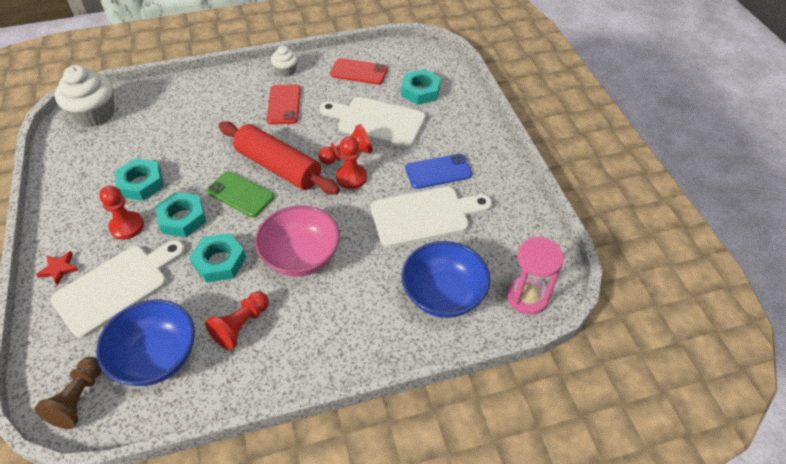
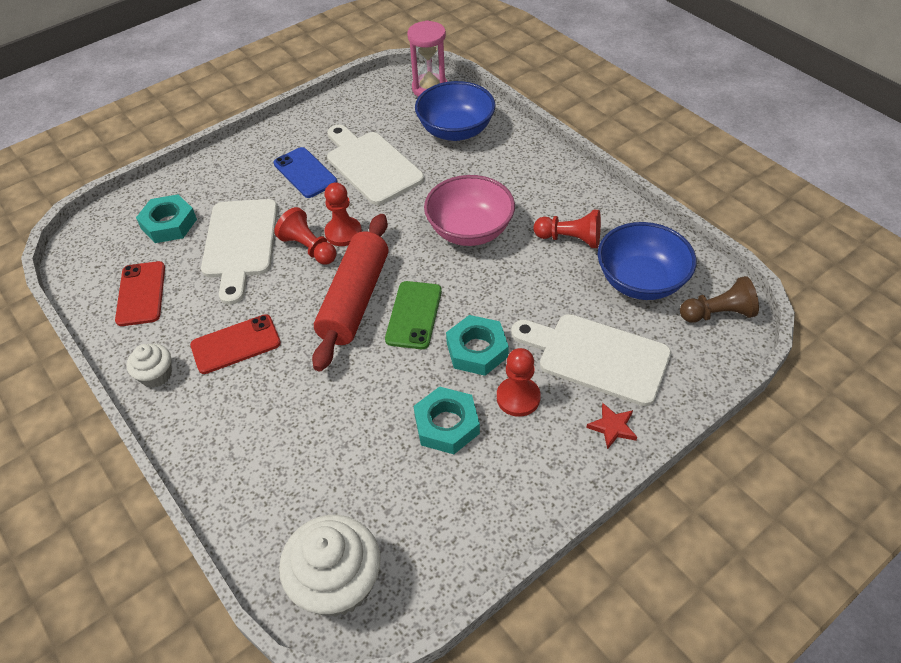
camera: 110 degrees left, 0 degrees up
turquoise nut [189,233,246,283] -> none

